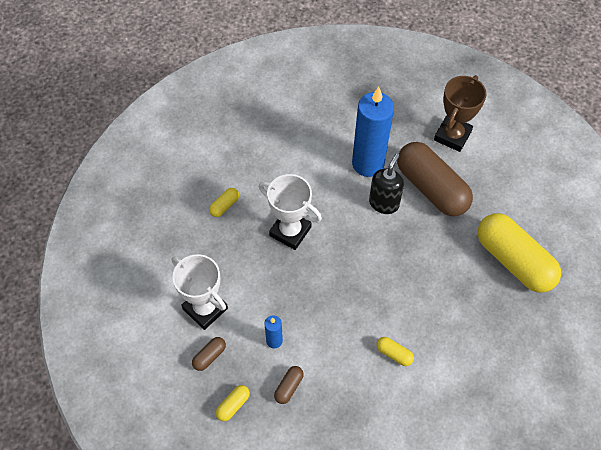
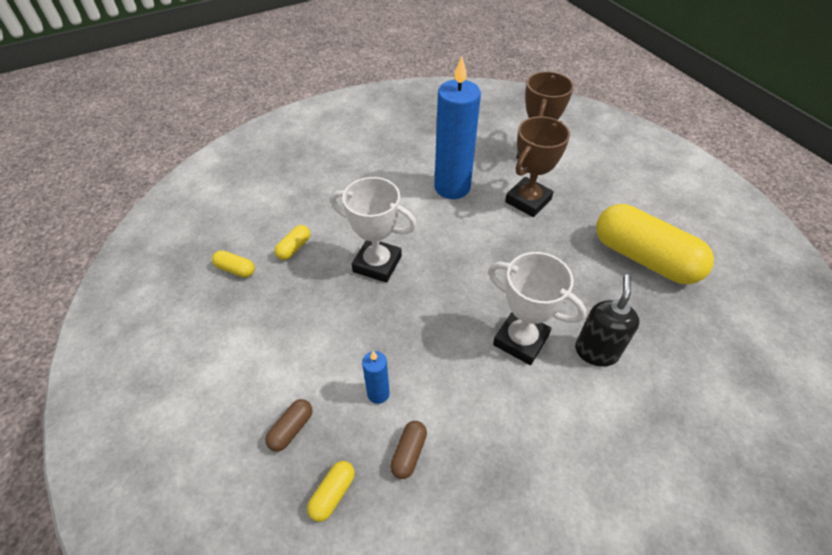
camera: 10 degrees left, 10 degrees down
white trophy [172,254,228,330] -> white trophy moved to [488,252,587,365]
black soap dispenser [369,153,404,214] -> black soap dispenser moved to [575,274,640,367]
yellow capsule [376,337,414,366] -> yellow capsule moved to [212,250,255,278]
brown capsule [397,142,473,216] -> brown trophy [505,116,570,217]

